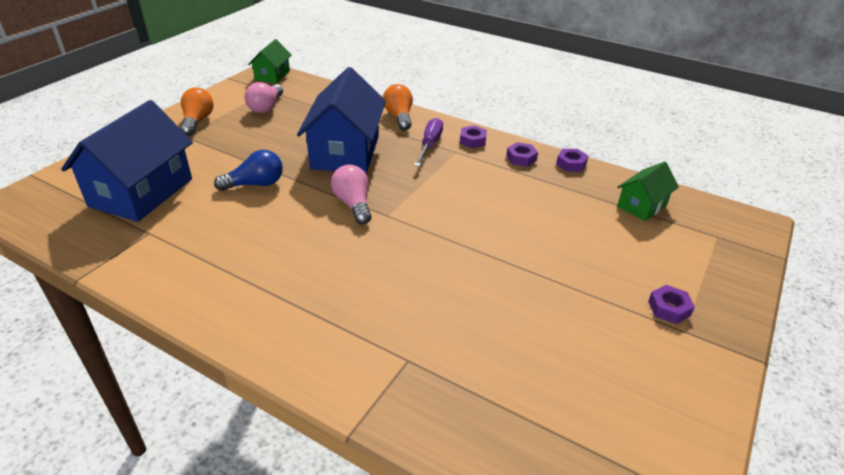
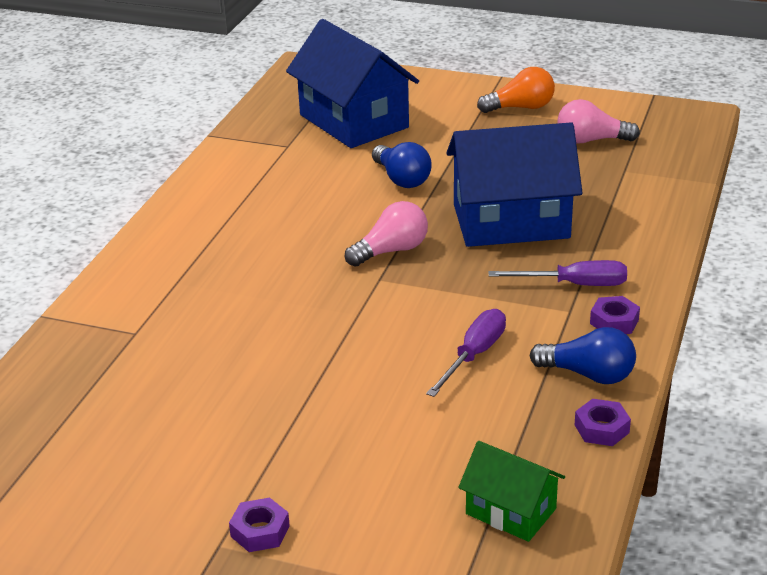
camera: 80 degrees right, 5 degrees down
blue house [61,100,193,222] -> blue house turned 45 degrees clockwise [286,19,419,148]
green house [248,39,292,83] -> none
orange light bulb [383,84,413,131] -> none
purple nut [506,142,538,167] -> blue light bulb [529,327,636,384]
none -> purple screwdriver [426,309,506,397]

